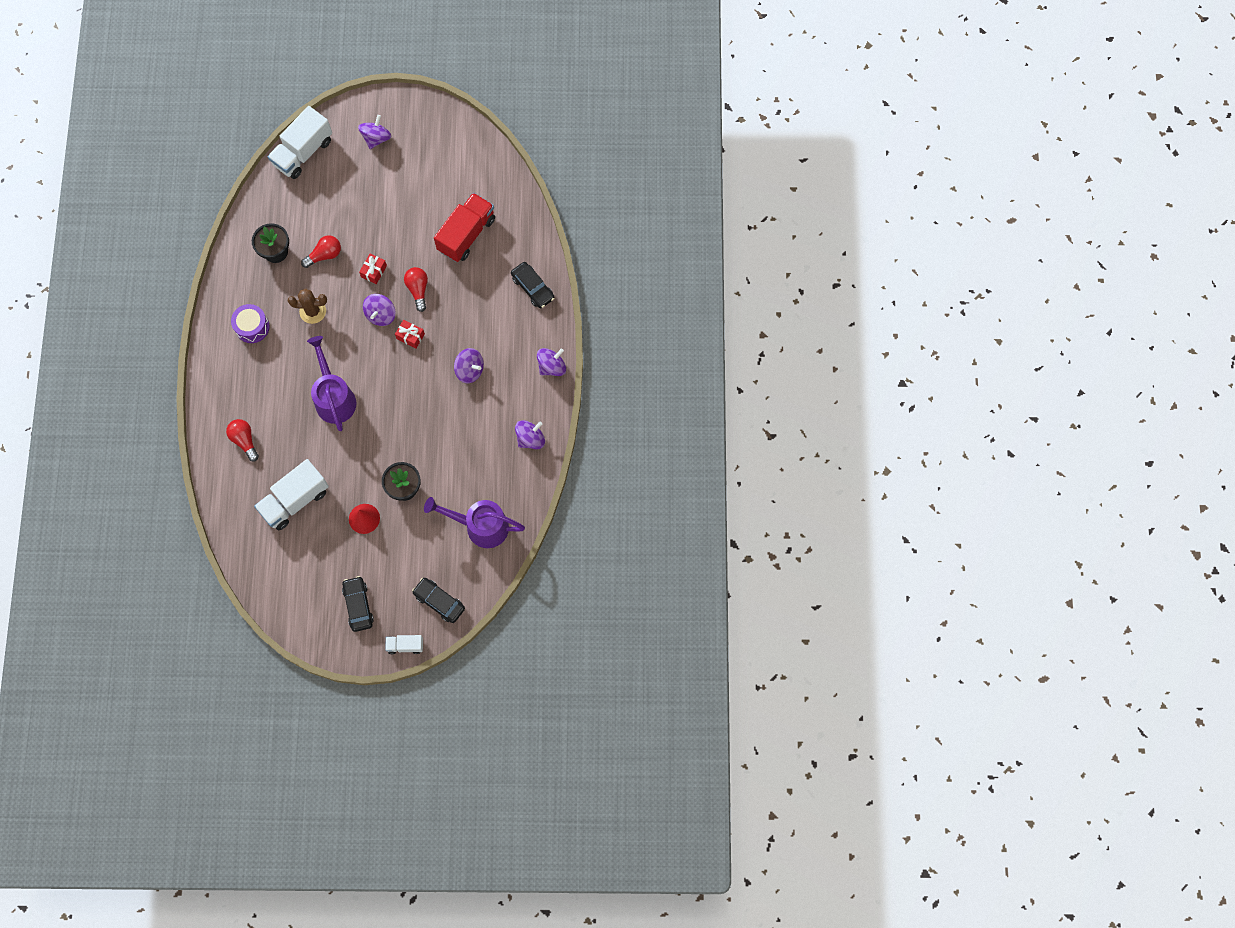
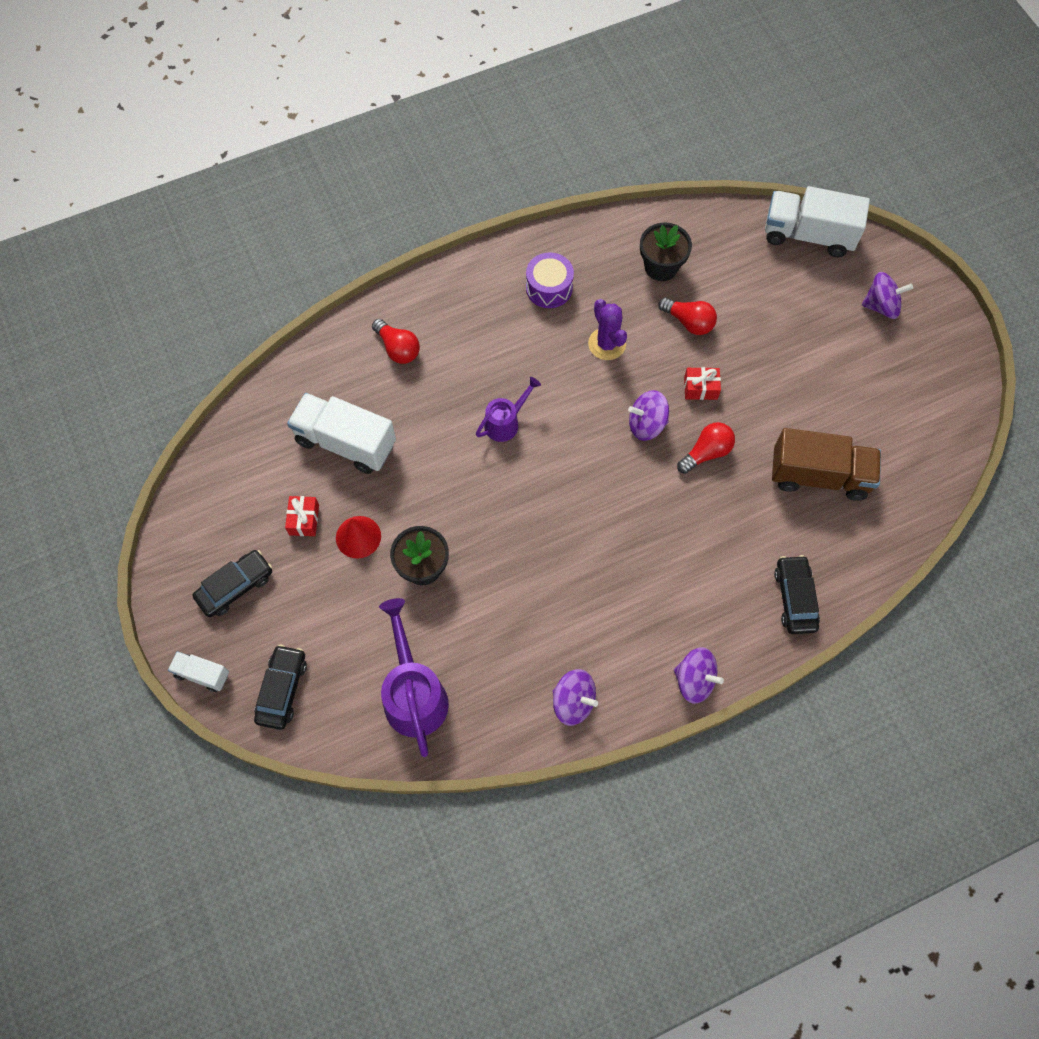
camera: 65 degrees right, 5 degrees down
red light bulb [226,419,259,462] -> red light bulb turned 105 degrees clockwise [372,319,420,364]
brown cactus [288,289,327,324] -> purple cactus [588,299,627,360]
purple watering can [307,336,357,431] -> purple watering can [476,377,541,442], size x0.58
white truck [385,635,423,654] -> white truck turned 45 degrees counterclockwise [168,651,229,692]
red gift [395,320,425,348] -> red gift moved to [285,496,319,536]
red truck [434,193,495,262] -> brown truck [772,428,881,501]
purple spinning top [454,348,484,383] -> none
black car [511,262,555,309] -> black car turned 150 degrees clockwise [774,555,820,634]

